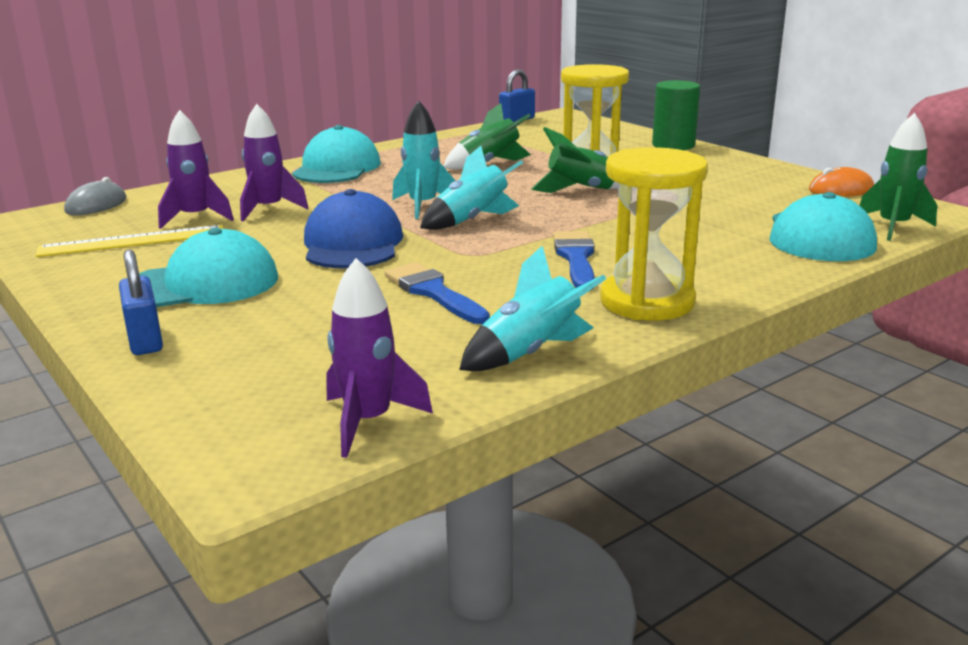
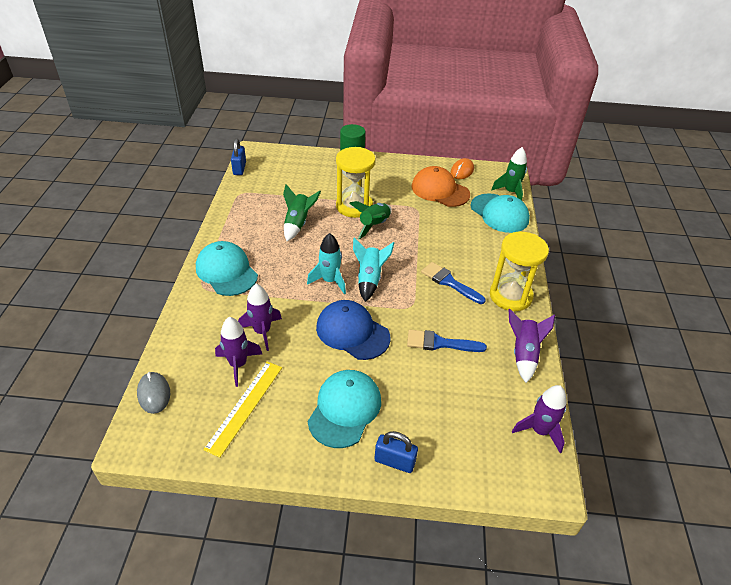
camera: 50 degrees left, 20 degrees up
turquoise rocket [459,246,606,371] -> purple rocket [508,309,555,383]
none -> orange cap [412,166,470,207]

